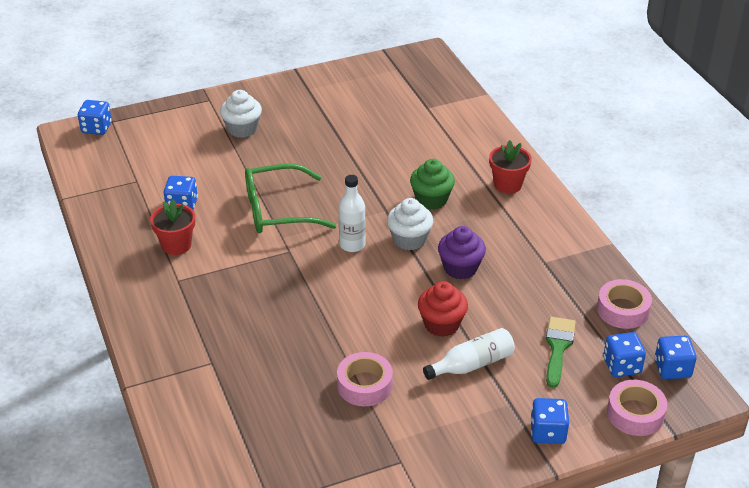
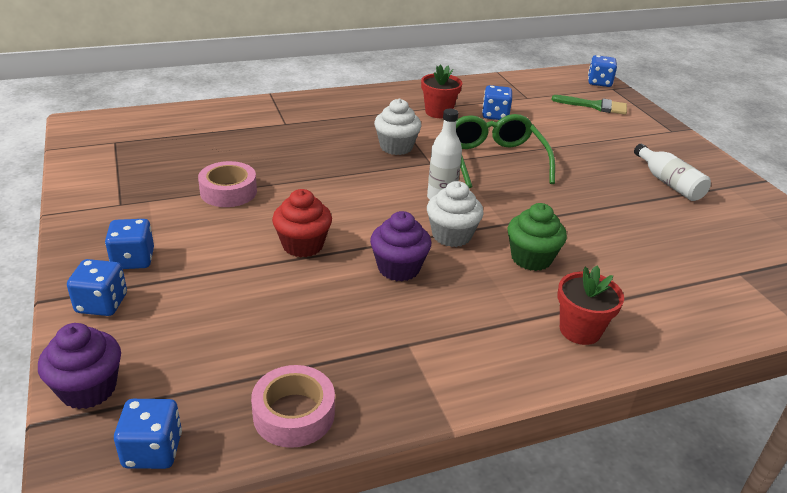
camera: 90 degrees right, 5 degrees down
white cupcake [220,90,262,138] -> white cupcake moved to [374,98,421,155]
white bottle [423,328,515,380] -> white bottle moved to [634,144,711,201]
green brush [546,317,576,388] -> green brush moved to [551,95,627,115]
blue dice [603,332,646,377] -> blue dice moved to [105,219,154,269]
pink tape [607,380,667,436] -> purple cupcake [38,323,121,409]

